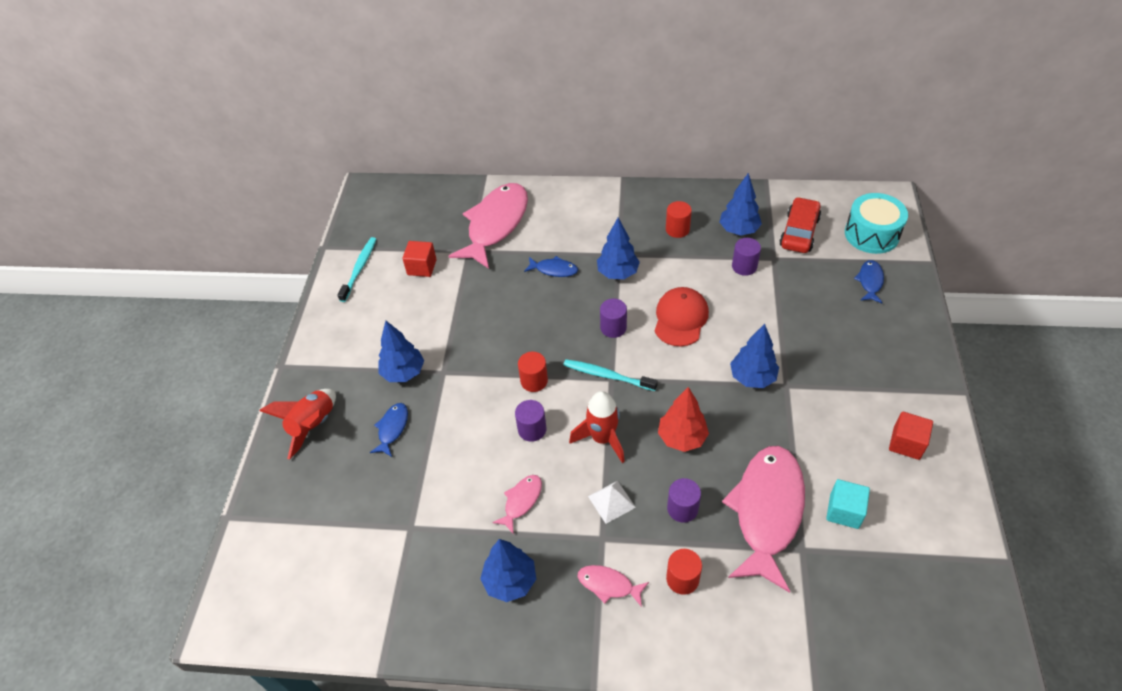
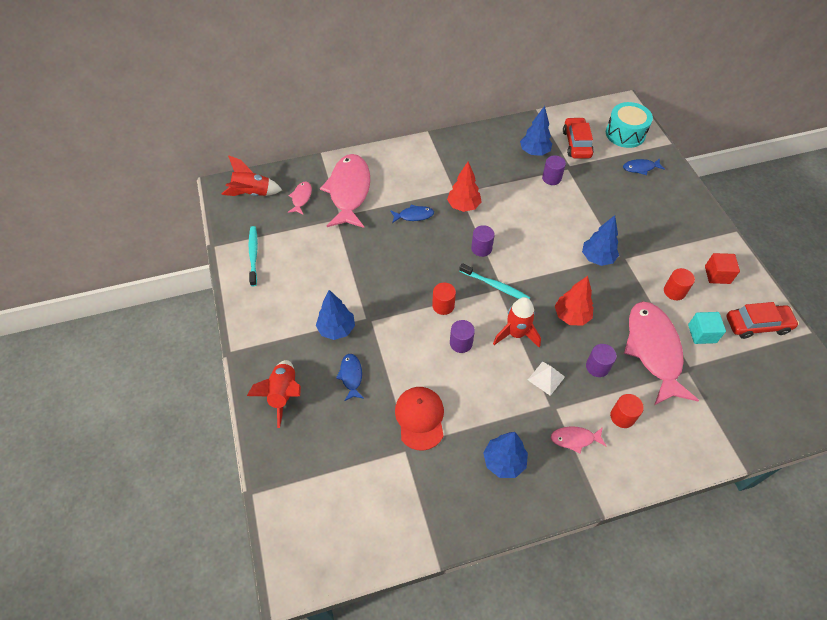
camera: 25 degrees left, 5 degrees up
red cube [402,241,437,277] -> none
pink fish [492,475,542,533] -> pink fish moved to [288,182,312,214]
turquoise toothbrush [563,359,658,391] -> turquoise toothbrush turned 150 degrees counterclockwise [459,263,530,299]
blue tree [597,218,640,279] -> red tree [447,162,481,212]
red cap [654,287,709,346] -> red cap moved to [395,387,444,451]
red cylinder [666,201,692,238] -> red cylinder moved to [664,268,695,300]
blue fish [854,260,884,303] -> blue fish turned 90 degrees counterclockwise [623,158,665,175]
none -> red rocket [221,155,282,196]
none -> red car [726,302,799,339]

